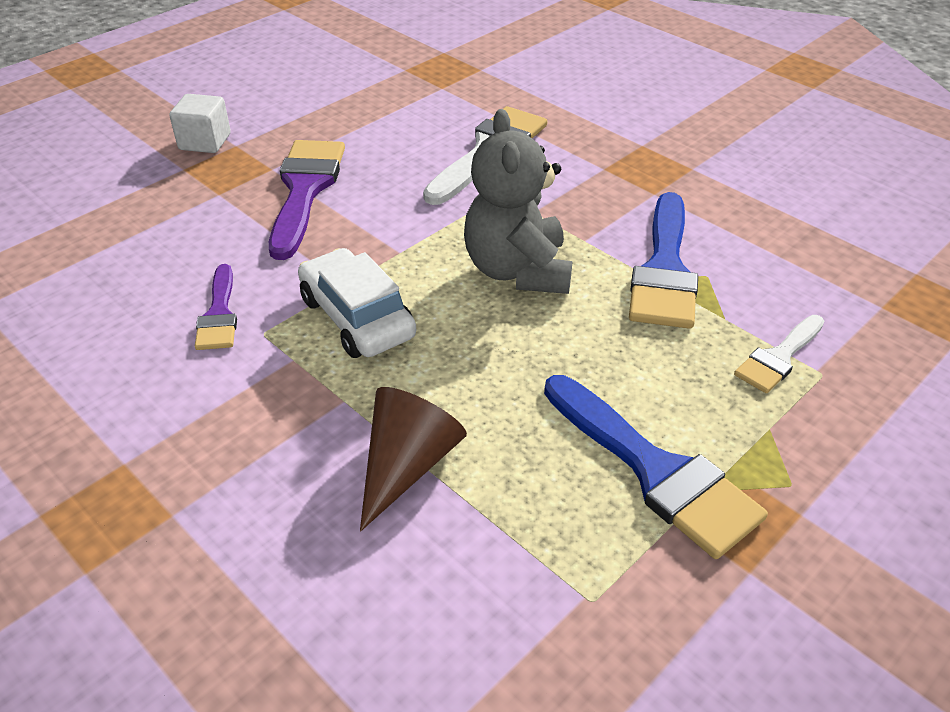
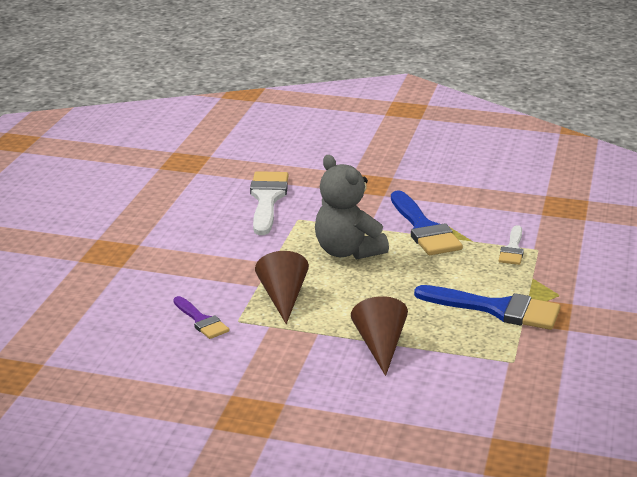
camera: 30 degrees left, 15 degrees down
white cube [169,94,231,153] -> none
purple brush [269,140,345,260] -> none
white car [298,248,416,358] -> brown cone [255,251,309,324]

